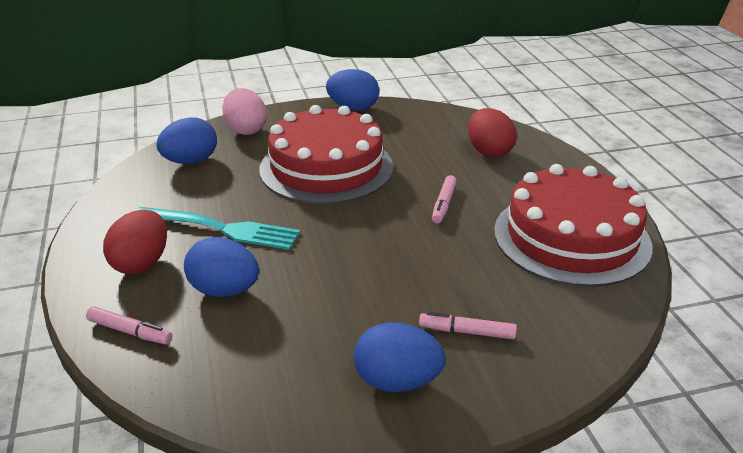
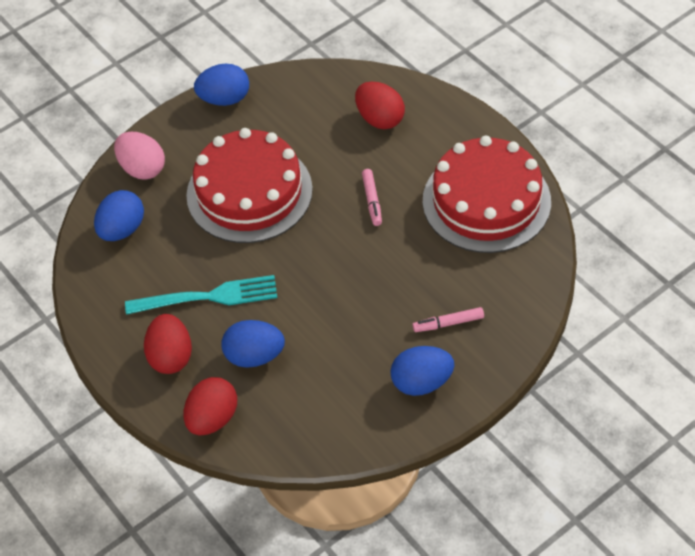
camera: 20 degrees left, 20 degrees up
pink marker [86,306,173,345] -> red egg [183,377,237,435]

